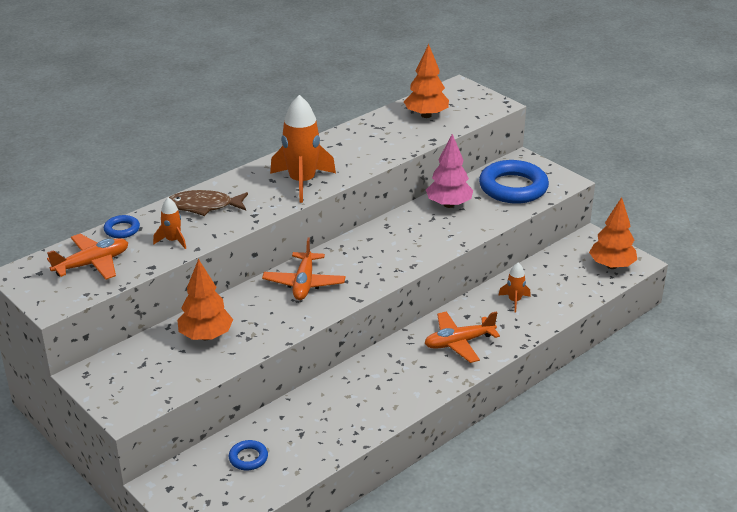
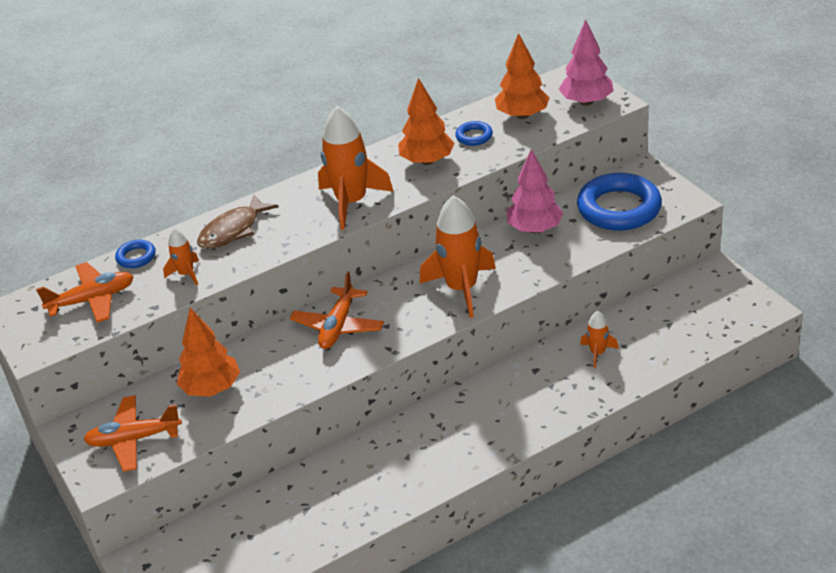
camera: 15 degrees right, 5 degrees up
brown fish [169,190,248,216] -> brown fish turned 60 degrees counterclockwise [197,195,279,249]
blue ring [229,440,268,470] -> blue ring moved to [455,121,493,146]
orange plane [424,311,500,363] -> orange plane moved to [83,395,182,472]
orange tree [589,197,637,269] -> orange tree moved to [398,78,455,165]
none -> orange rocket [420,195,496,318]
none -> pink tree [559,19,613,106]

